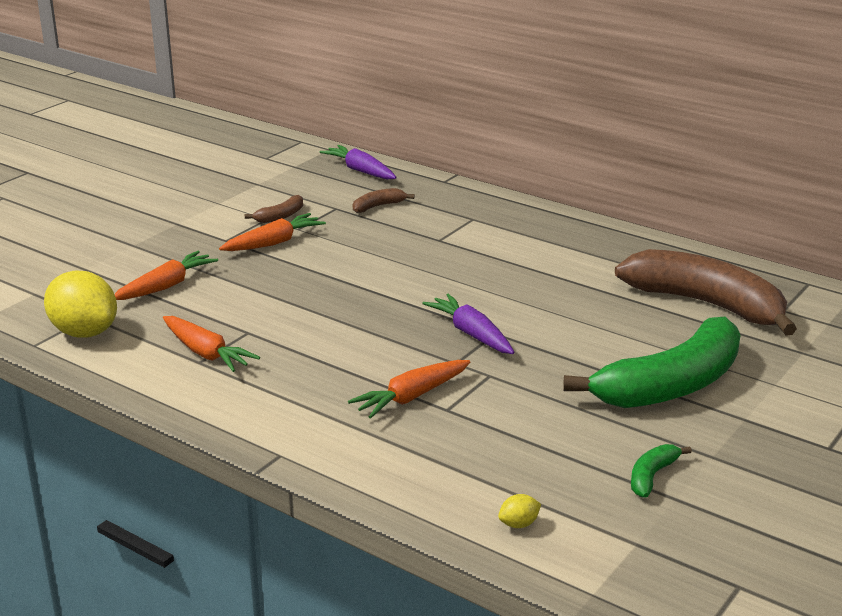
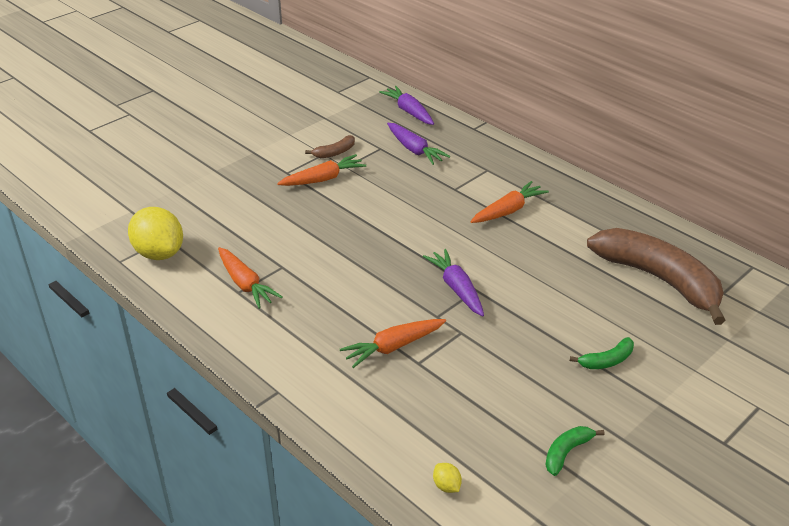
camera: 10 degrees right, 10 degrees up
orange carrot [114,251,218,300] -> orange carrot moved to [471,181,549,223]
brown banana [353,188,415,213] -> purple carrot [387,123,450,165]
yellow lemon [498,494,541,528] -> yellow lemon turned 75 degrees clockwise [433,463,462,493]
green banana [563,317,740,408] -> green banana [570,337,634,369], size x0.40

